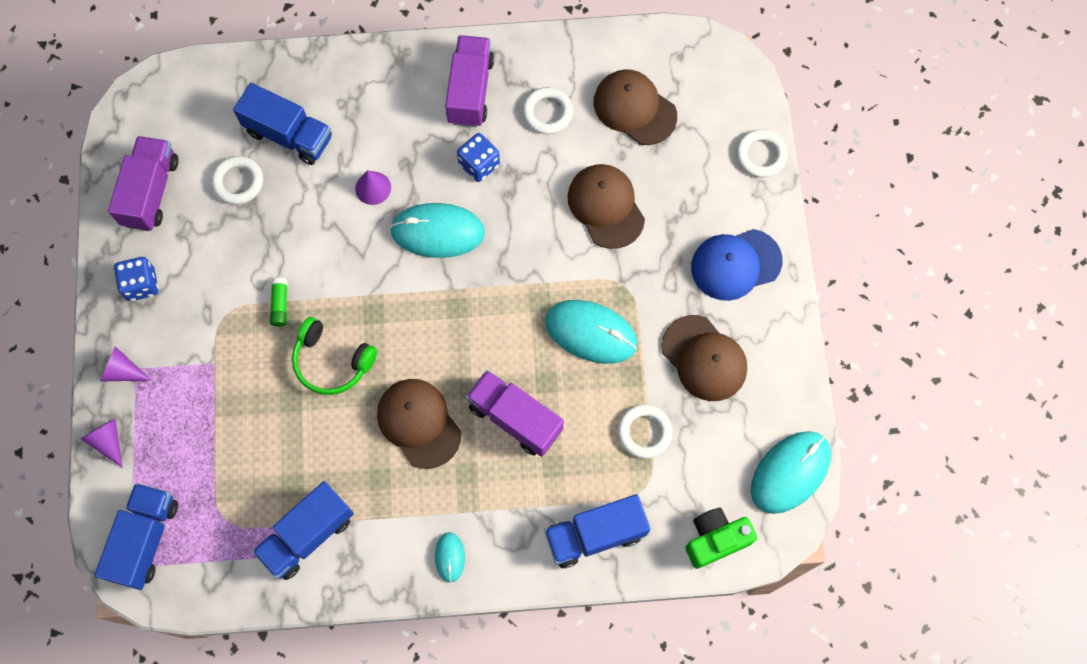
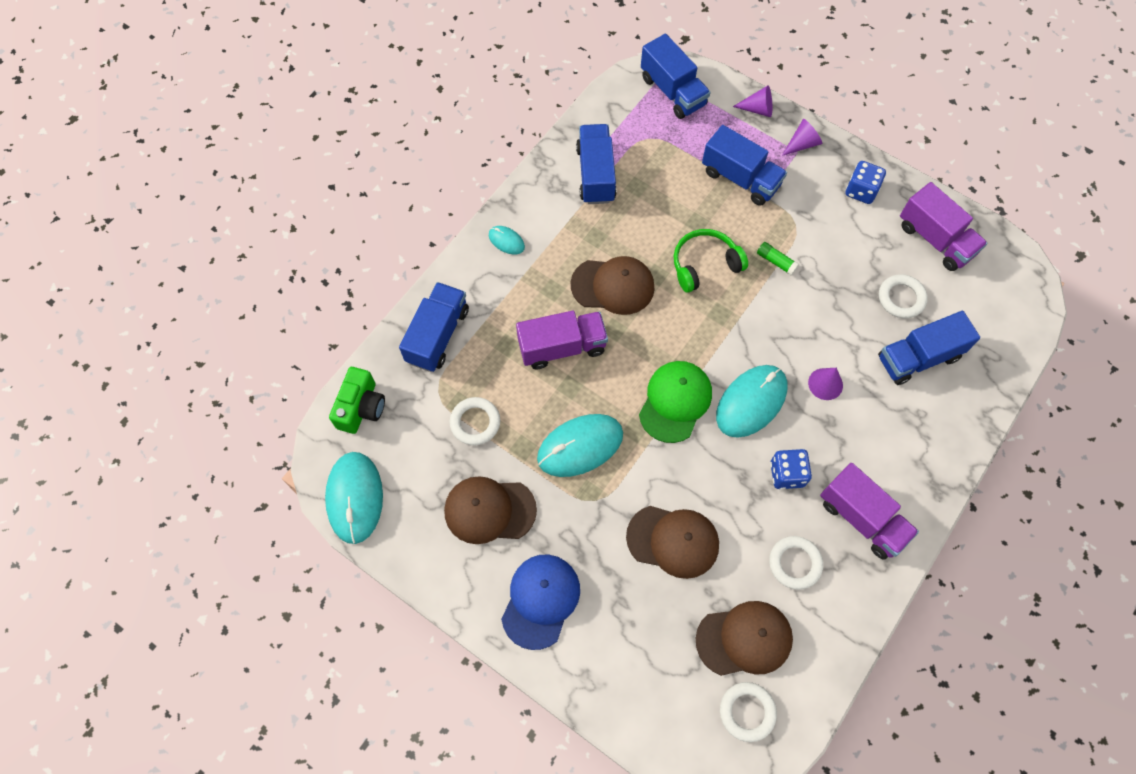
camera: 130 degrees right, 5 degrees down
white ring [736,129,788,177] -> white ring moved to [720,682,777,742]
none -> green cap [639,361,712,443]
none -> blue truck [702,125,787,206]

